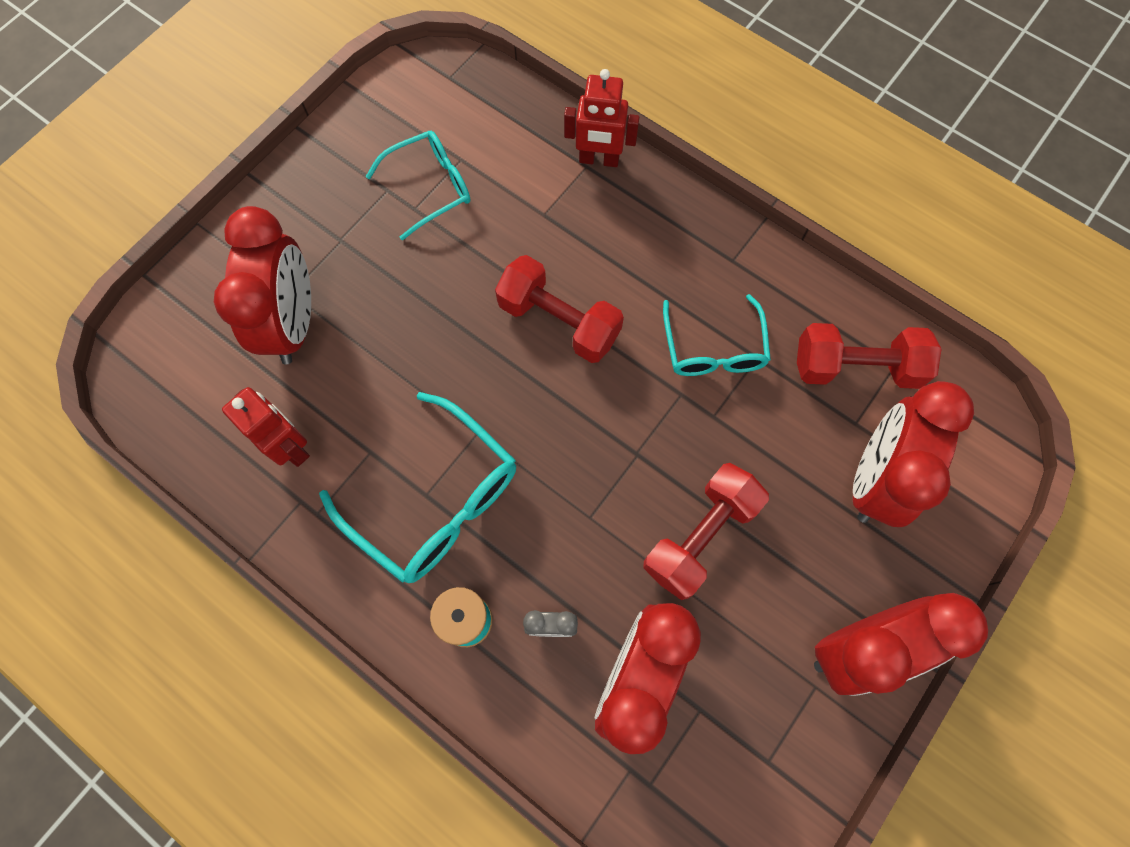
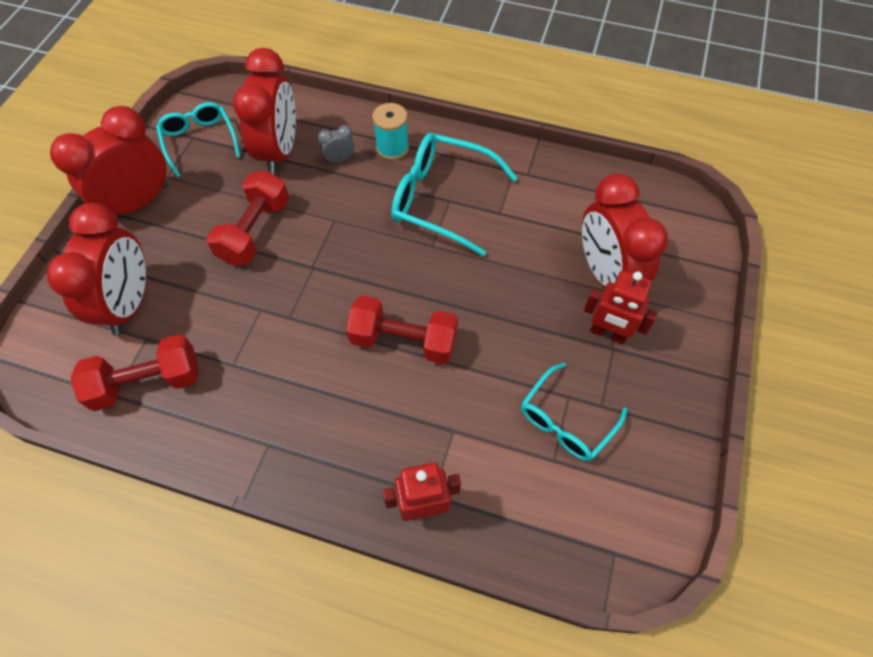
camera: 160 degrees right, 10 degrees down
red robot [222,387,310,467] -> red robot moved to [584,270,658,344]
turquoise glasses [663,294,771,376] -> turquoise glasses moved to [156,102,241,177]

